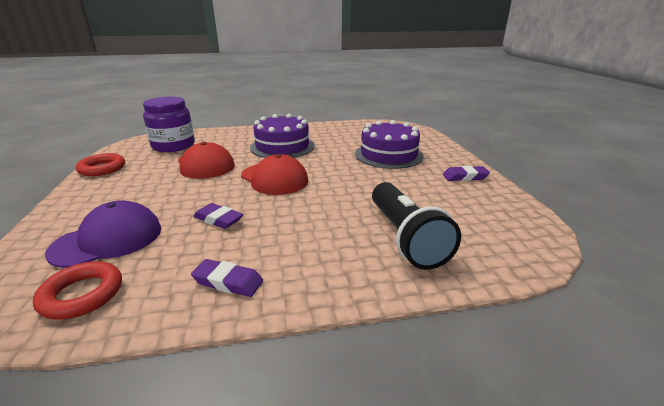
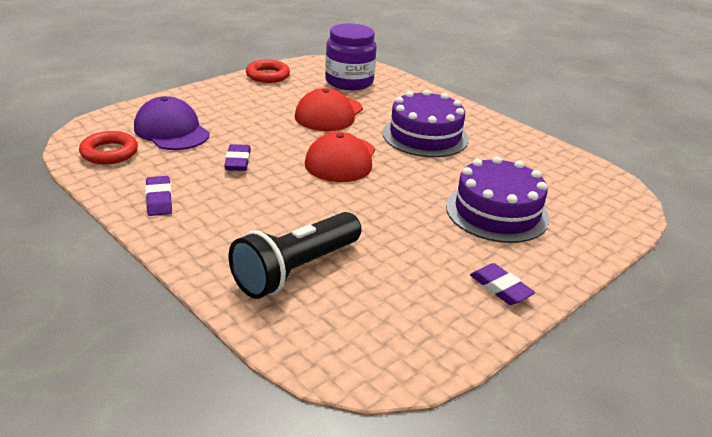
camera: 55 degrees right, 5 degrees up
purple cap [45,200,161,268] -> purple cap turned 150 degrees counterclockwise [134,96,210,150]

